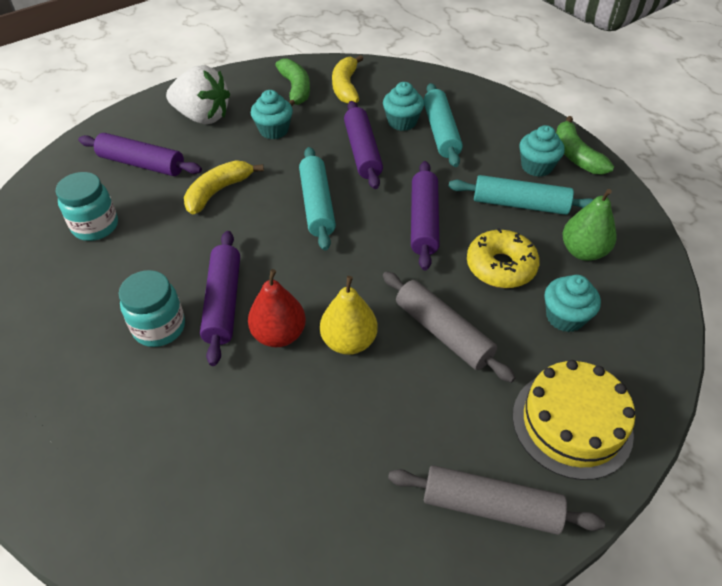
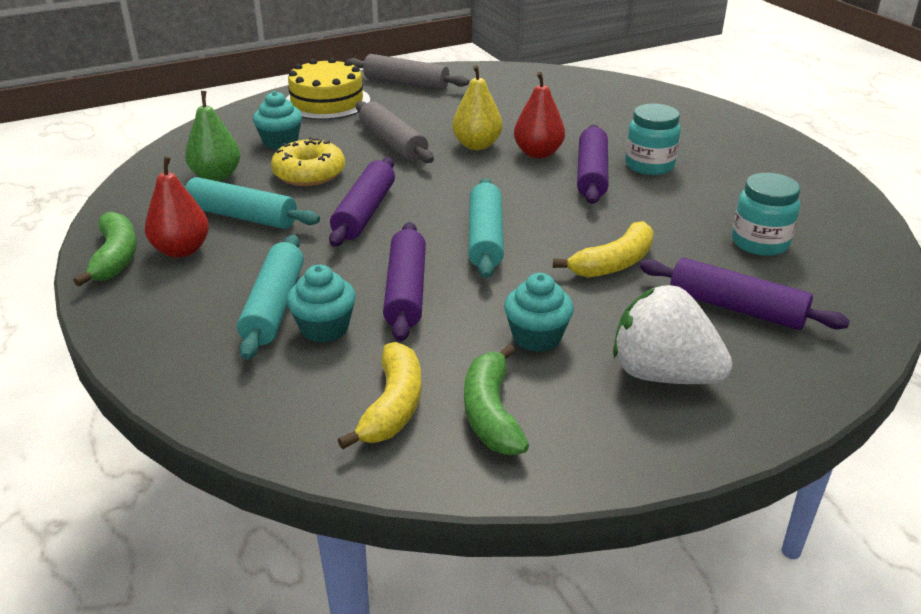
camera: 170 degrees left, 15 degrees down
turquoise cupcake [519,125,565,177] -> red pear [145,156,209,258]

